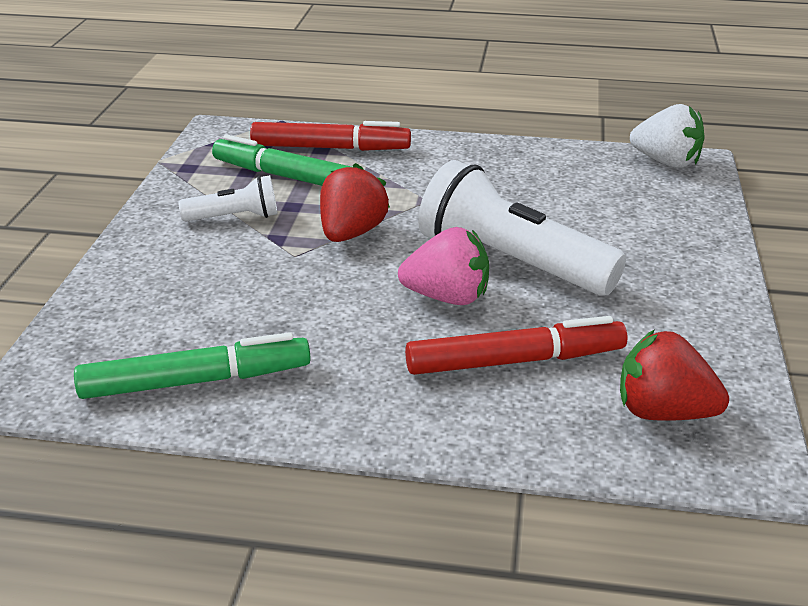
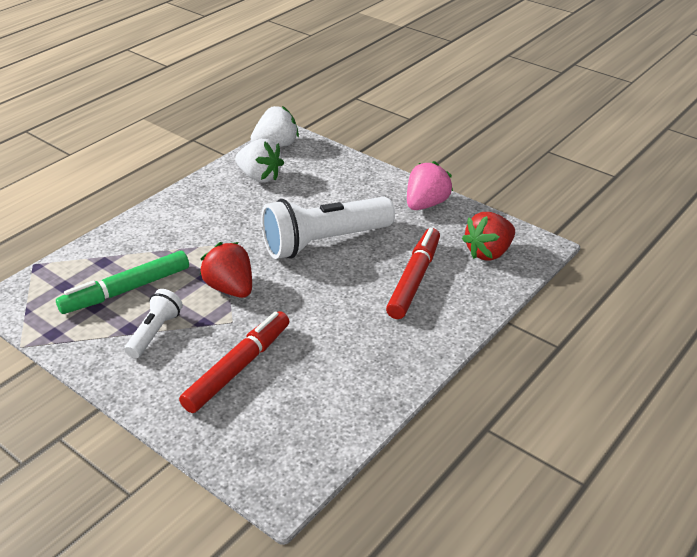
camera: 60 degrees left, 5 degrees up
green marker [74,332,311,399] -> none
red marker [250,121,411,151] -> red marker moved to [179,311,289,413]
pink strawberry [398,227,489,305] -> pink strawberry moved to [407,161,453,210]
none -> white strawberry [235,139,284,183]

